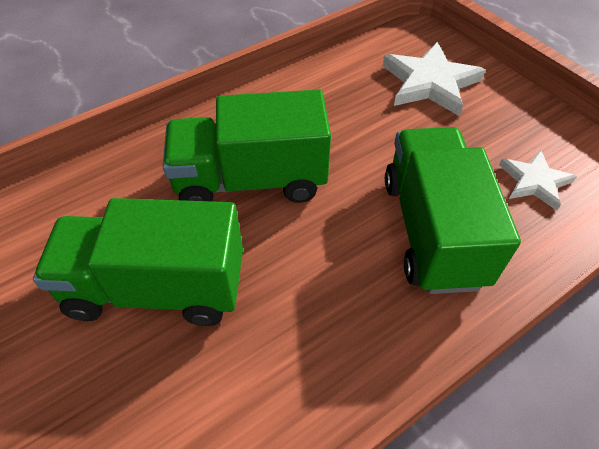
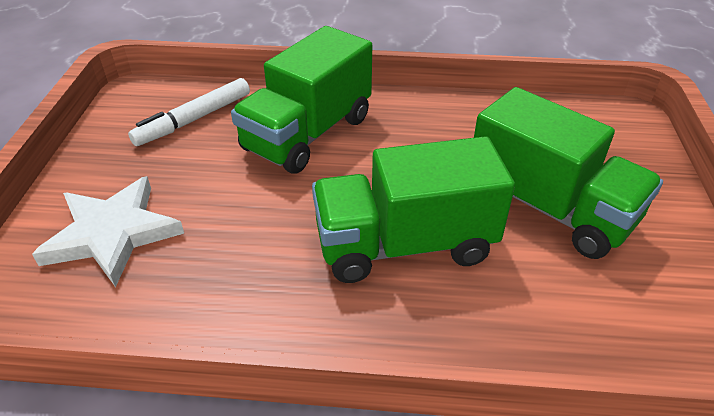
camera: 140 degrees left, 10 degrees down
green truck [163,90,331,203] -> green truck turned 135 degrees clockwise [312,136,515,283]
white star [499,150,577,211] -> white marker [128,78,250,146]

